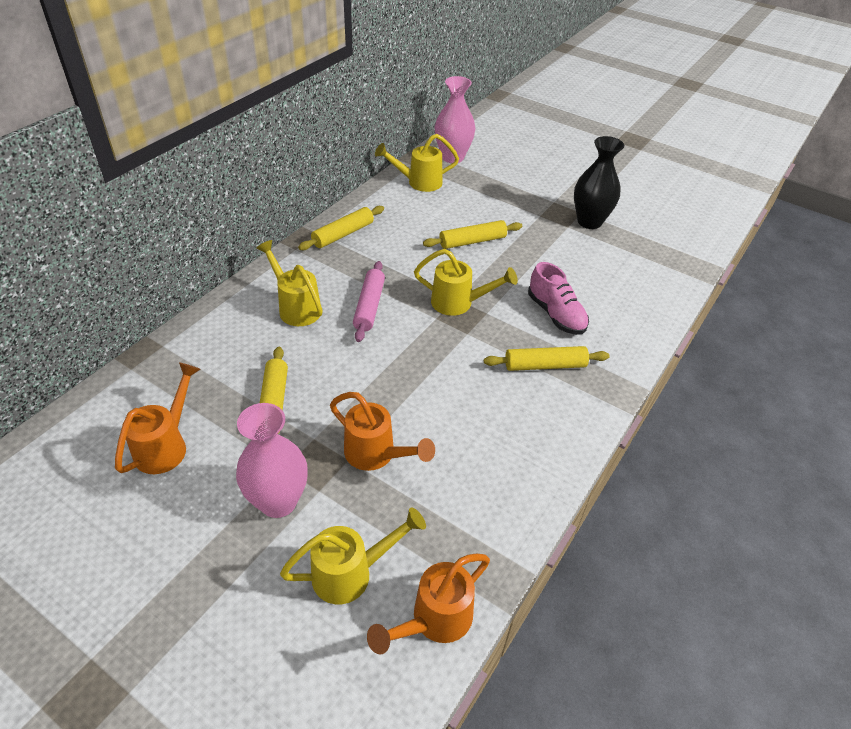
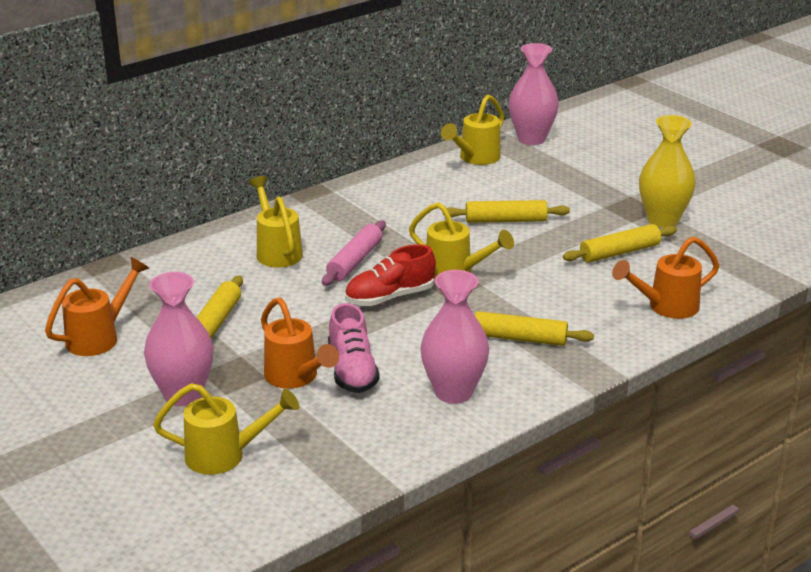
camera: 20 degrees right, 15 degrees down
yellow rolling pin [298,206,384,250] -> yellow rolling pin moved to [563,224,677,263]
orange watering can [367,554,490,654] -> orange watering can moved to [612,236,719,319]
yellow watering can [375,134,459,192] -> yellow watering can turned 60 degrees counterclockwise [441,94,504,165]
pink shoe [528,262,589,335] -> pink shoe moved to [328,303,380,393]
black vase [574,136,624,229] -> yellow vase [639,115,696,228]
none -> red shoe [345,244,436,306]
none -> pink vase [421,270,489,404]

